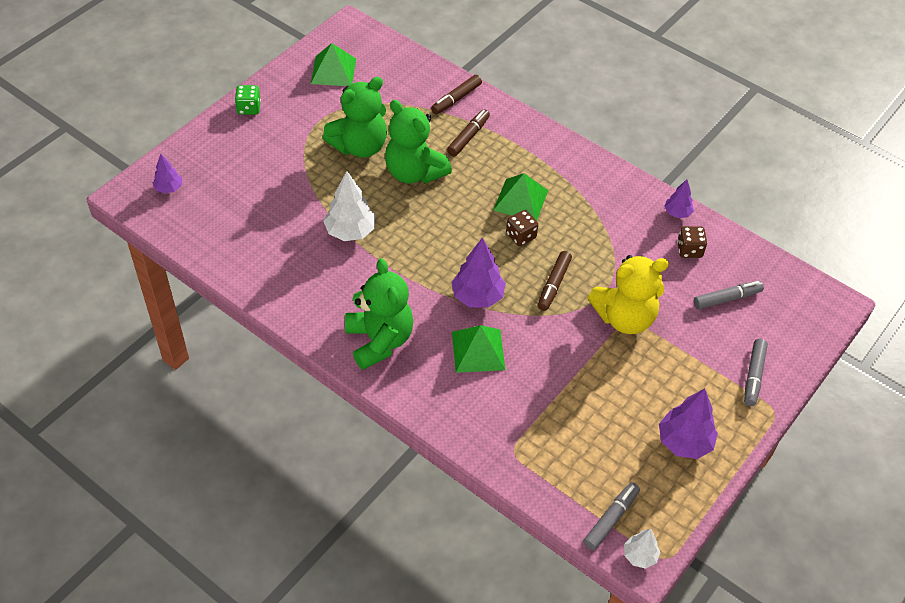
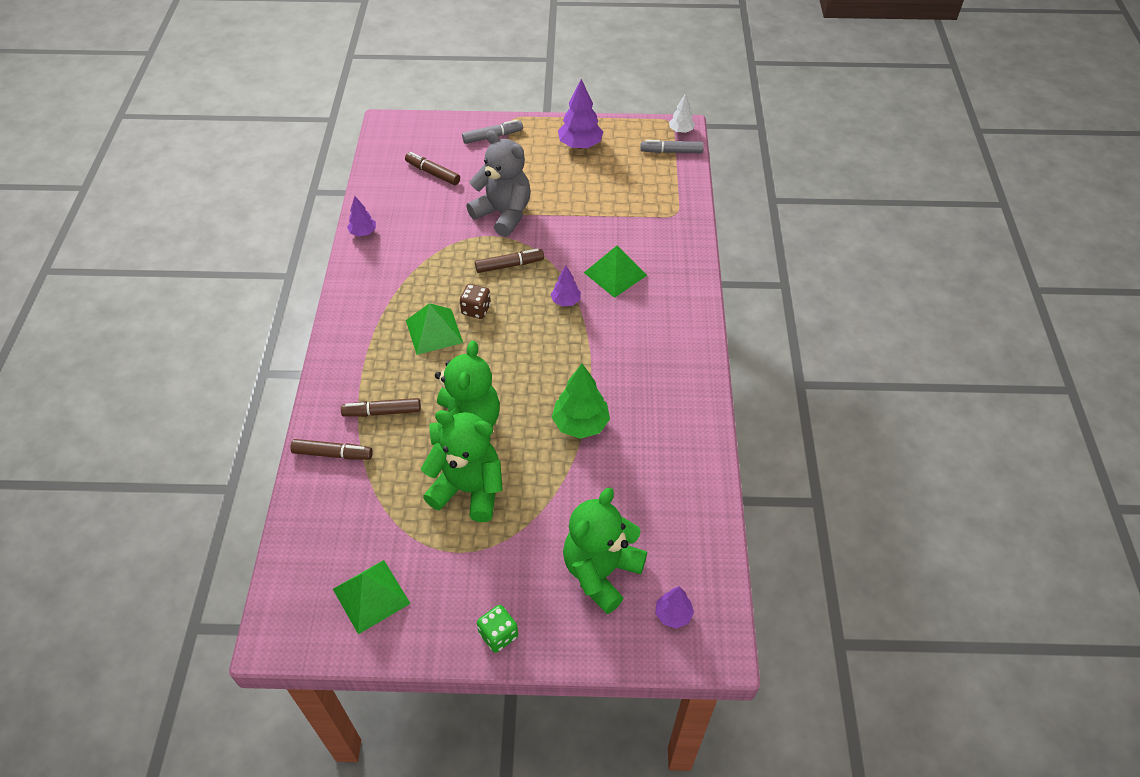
camera: 125 degrees left, 0 degrees up
white tree [324,171,375,241] -> green tree [552,364,610,439]
green teddy bear [345,258,414,370] -> green teddy bear moved to [563,488,647,614]
purple tree [452,237,506,308] -> purple tree [551,266,581,307], size x0.58
yellow teddy bear [588,255,669,334] -> grey teddy bear [466,130,531,237]
brown dice [677,226,707,258] -> none
grey marker [694,281,764,309] -> brown marker [405,152,460,185]

